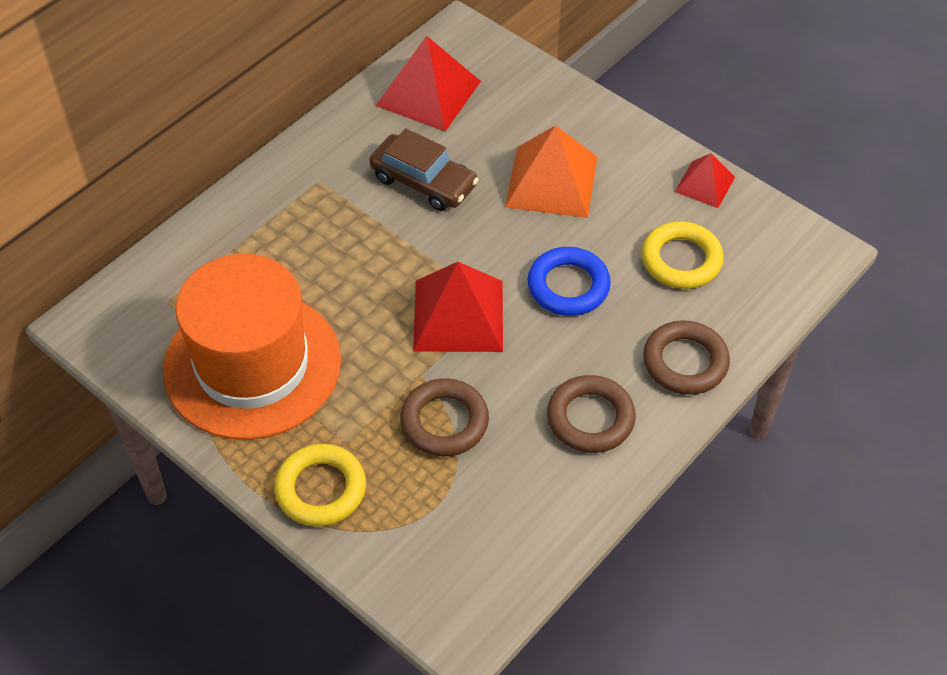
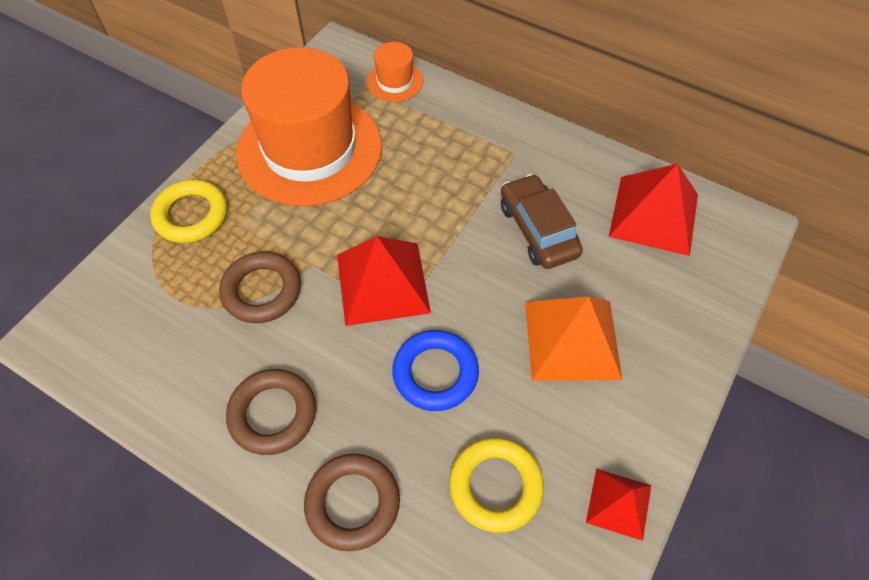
camera: 80 degrees right, 5 degrees up
brown car [369,128,479,211] -> brown car turned 135 degrees clockwise [501,174,583,269]
none -> orange hat [367,42,423,102]

